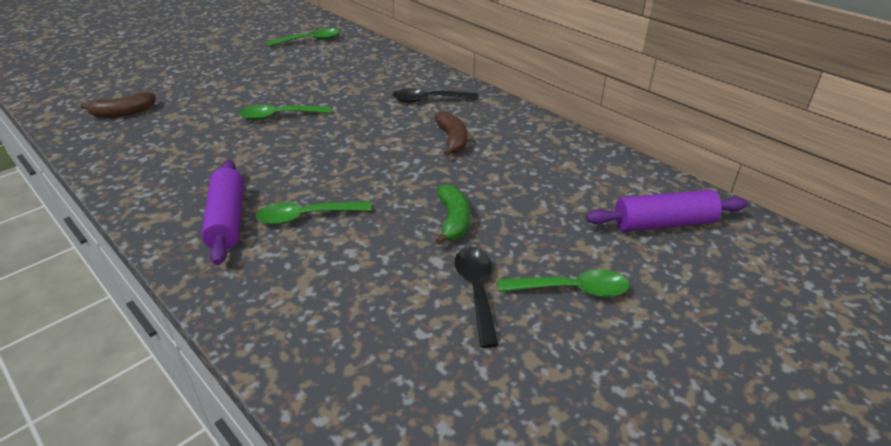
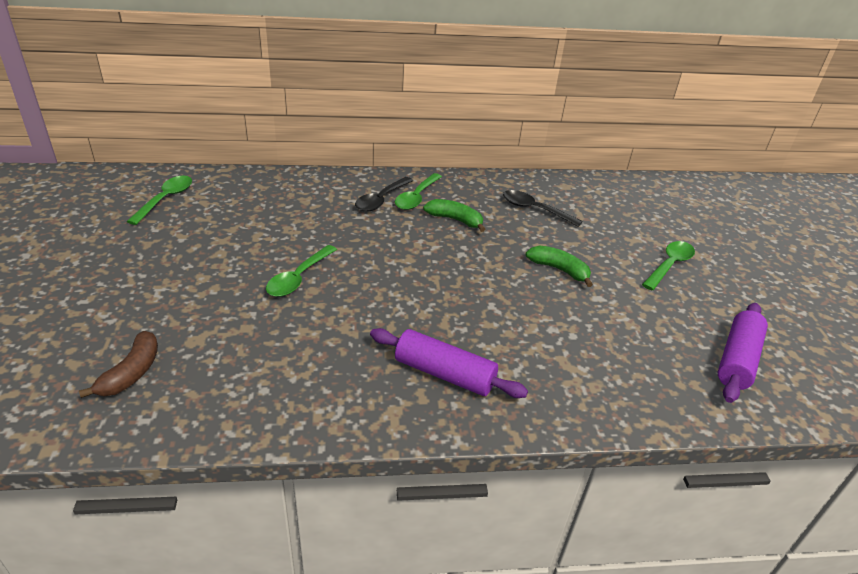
camera: 55 degrees left, 0 degrees up
green spoon [256,201,371,225] -> green spoon moved to [395,173,442,210]
brown banana [434,111,467,156] -> green banana [423,199,485,232]
black spoon [455,247,499,348] -> black spoon moved to [503,190,583,227]
purple rolling pin [586,190,748,232] -> purple rolling pin moved to [718,303,768,403]

